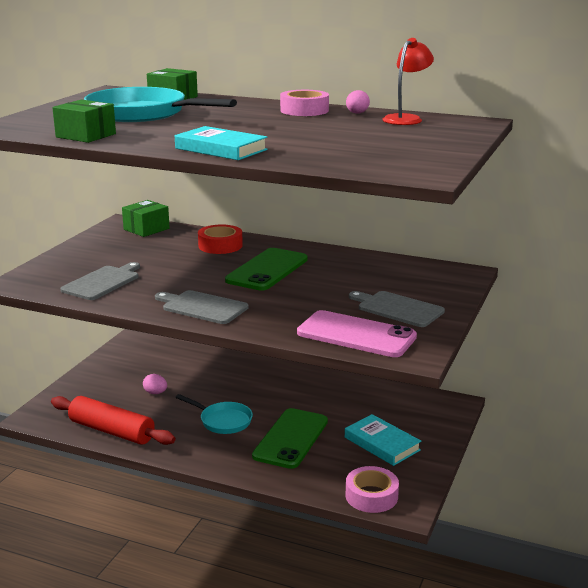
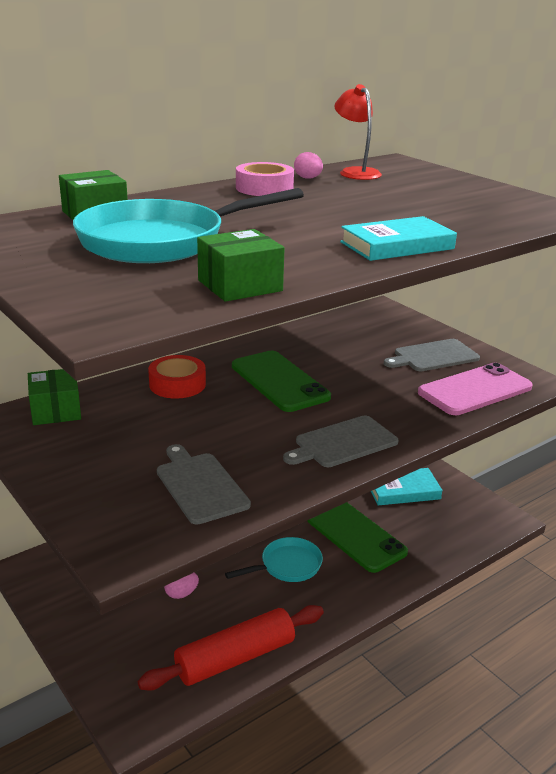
camera: 60 degrees left, 5 degrees up
pink tape [346,466,399,513] -> none

